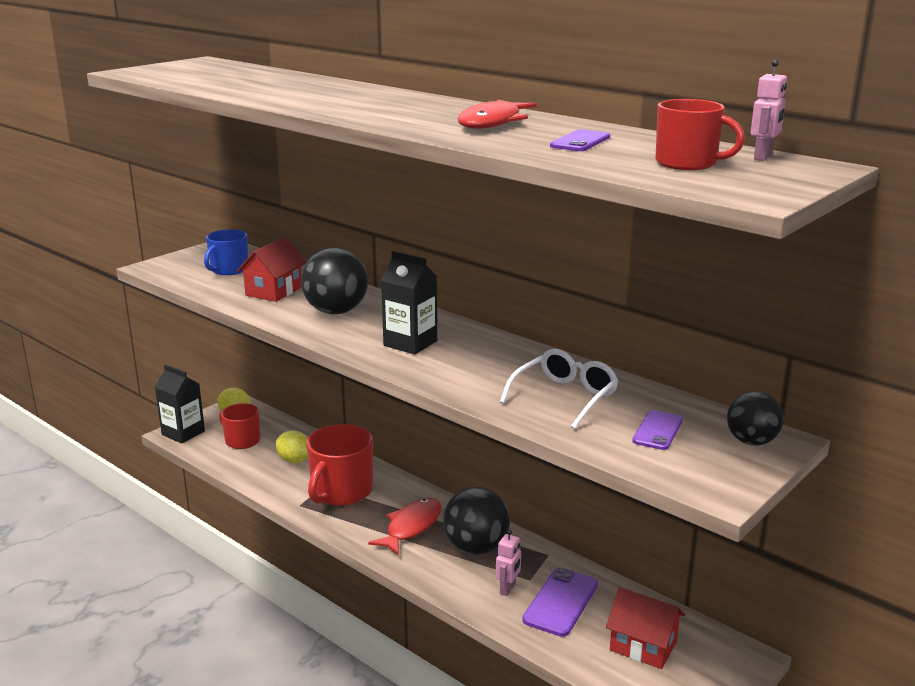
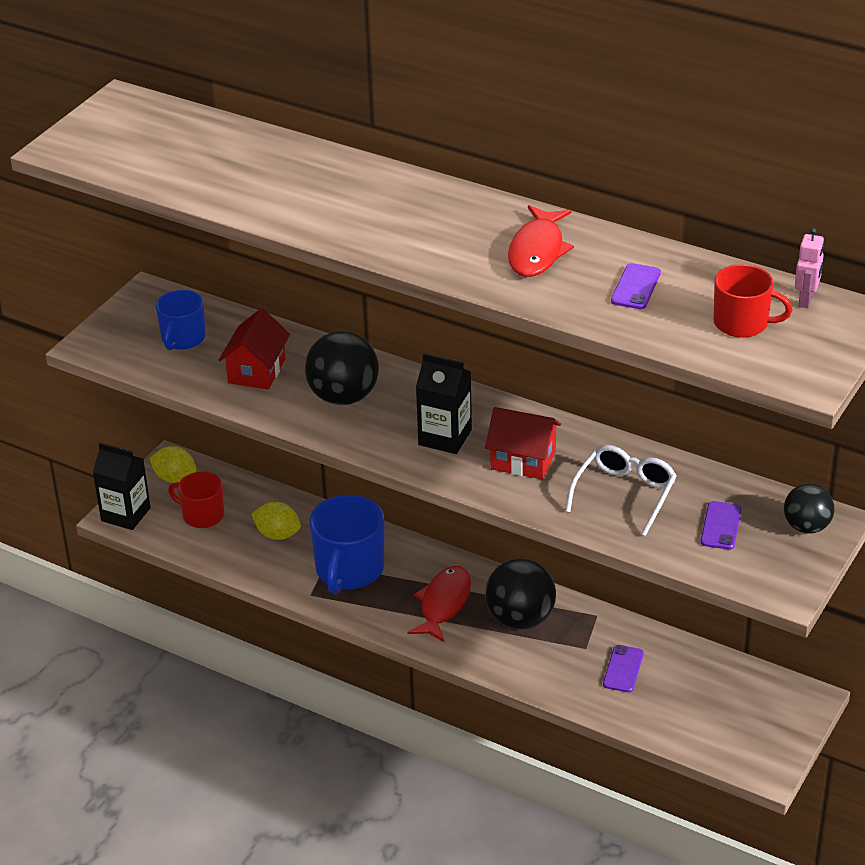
camera: 10 degrees left, 15 degrees up
red mug [306,424,373,506] -> blue mug [309,495,384,594]
pink robot [496,529,521,596] -> none
purple phone [522,568,598,637] -> purple phone [603,645,644,692], size x0.63
red house [606,587,685,669] -> red house moved to [485,407,561,480]

